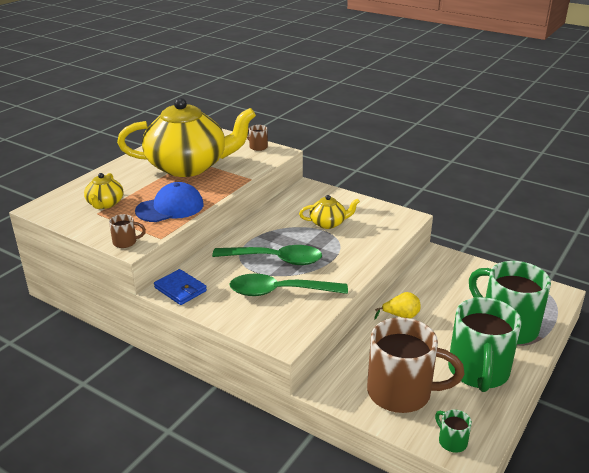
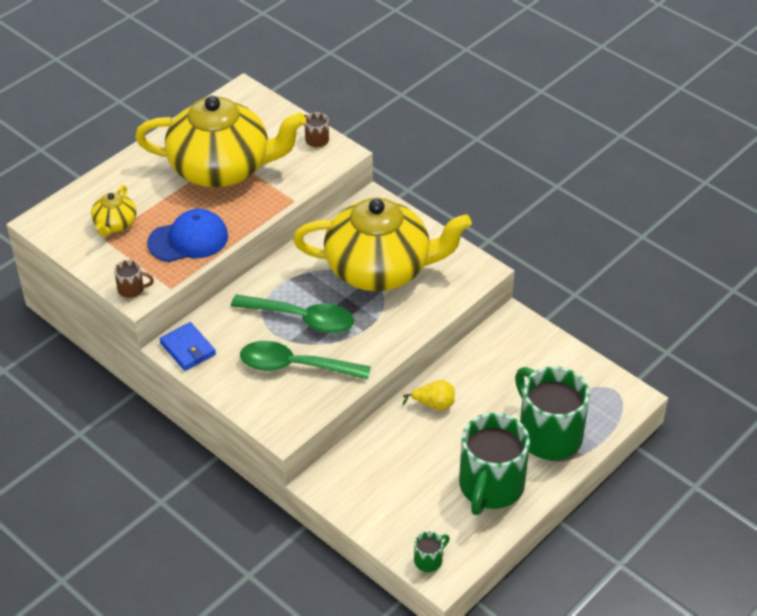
camera: 10 degrees right, 15 degrees up
yellow teapot [299,195,360,229] -> yellow teapot [293,198,472,291], size x2.35
brown mug [367,317,464,413] -> none
green mug [435,410,472,453] -> green mug turned 75 degrees clockwise [414,531,450,572]

